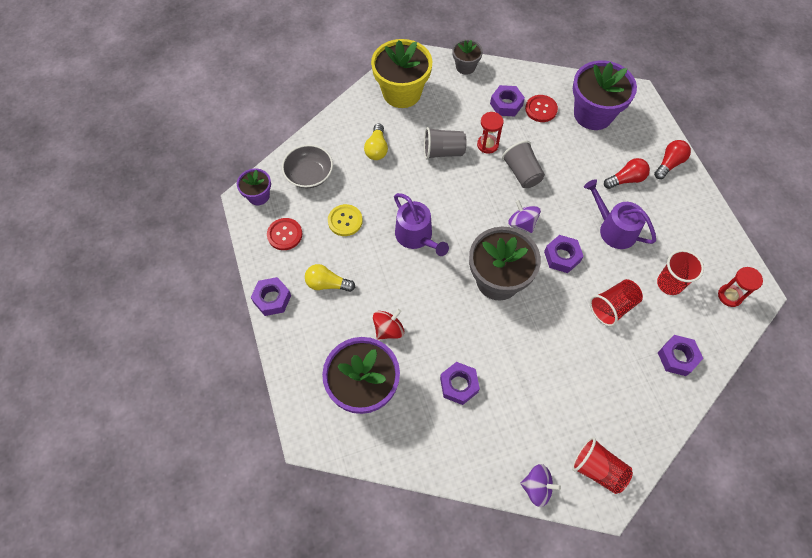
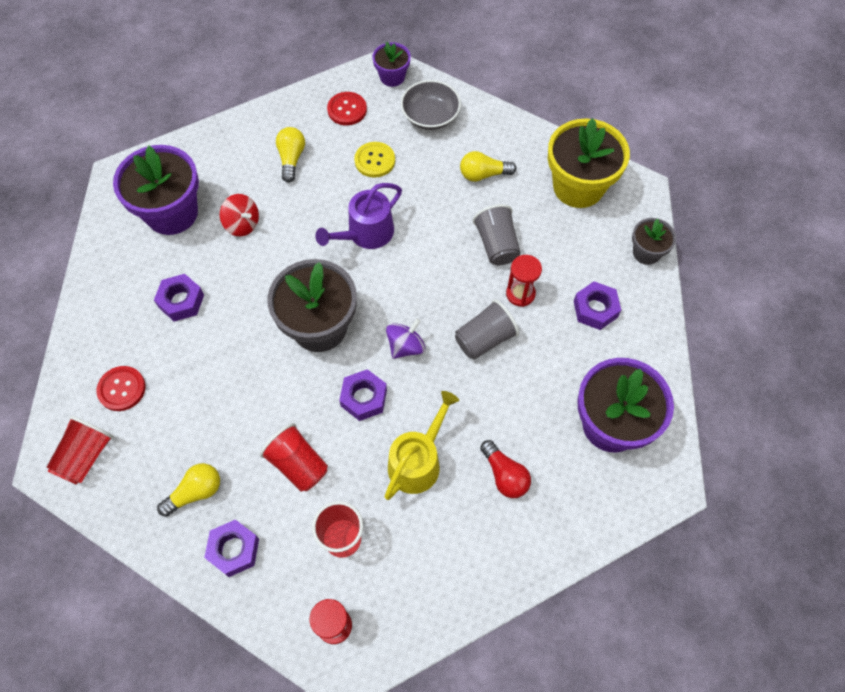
camera: 80 degrees right, 0 degrees up
purple nut [251,277,291,316] -> none
purple spinning top [520,464,561,507] -> none
red button [525,95,558,122] -> red button moved to [97,366,145,411]
purple watering can [584,179,656,249] -> yellow watering can [384,391,459,500]
red light bulb [654,140,691,179] -> none
none -> yellow light bulb [157,463,220,517]

